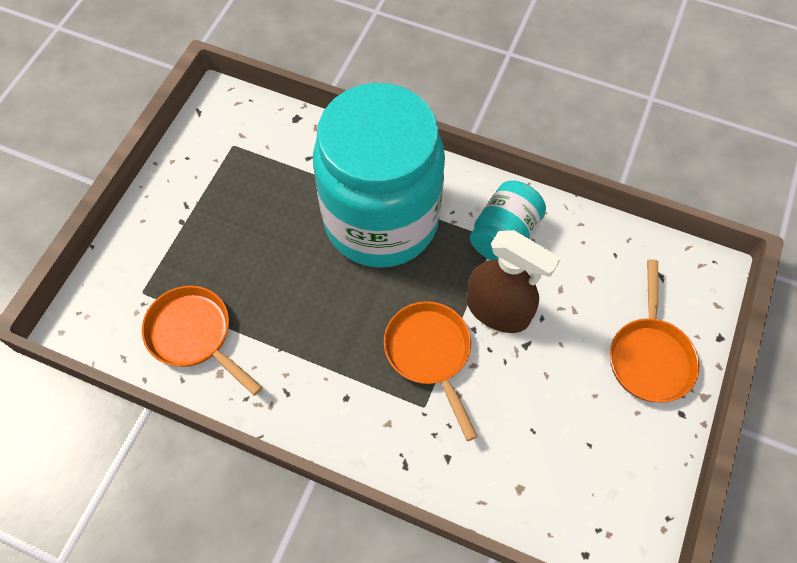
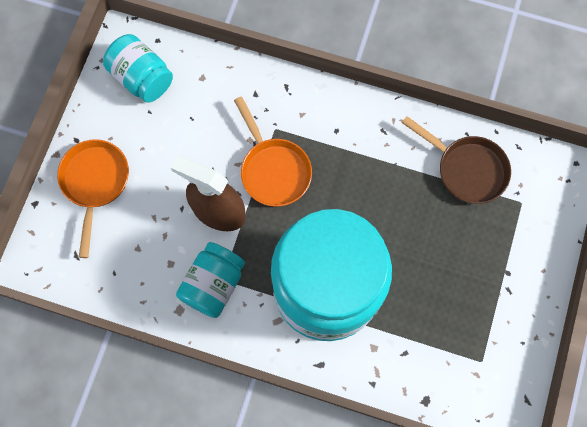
camera: 175 degrees right, 10 degrees up
orange pan [142,286,262,396] -> brown pan [402,116,511,204]
none -> turquoise jar [103,34,173,103]

